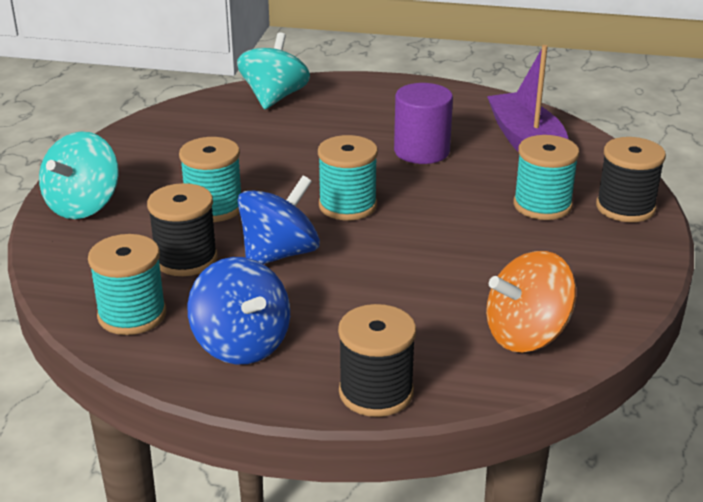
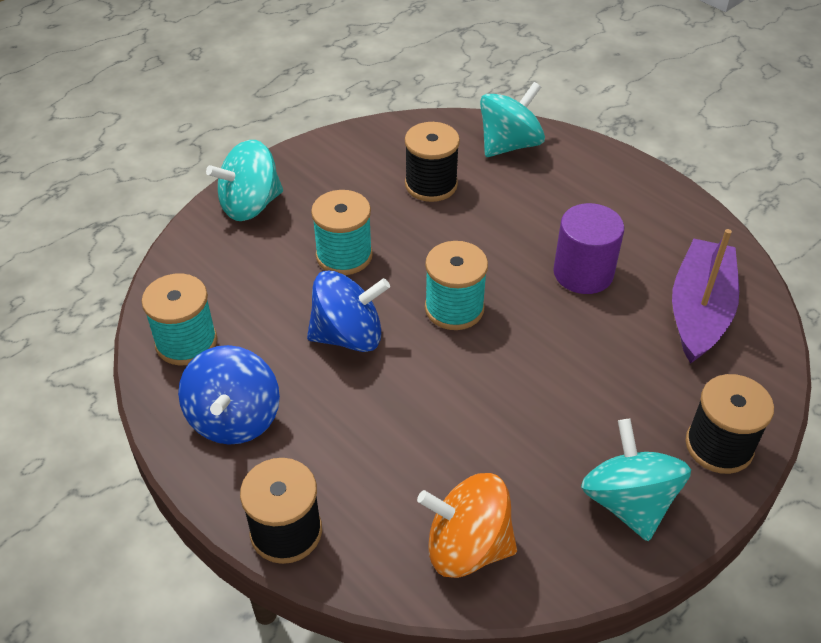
camera: 35 degrees right, 15 degrees up
black spool [147,183,218,276] -> black spool moved to [405,122,460,202]
turquoise spool [514,135,579,220] -> none
none -> turquoise spinning top [581,419,691,541]

